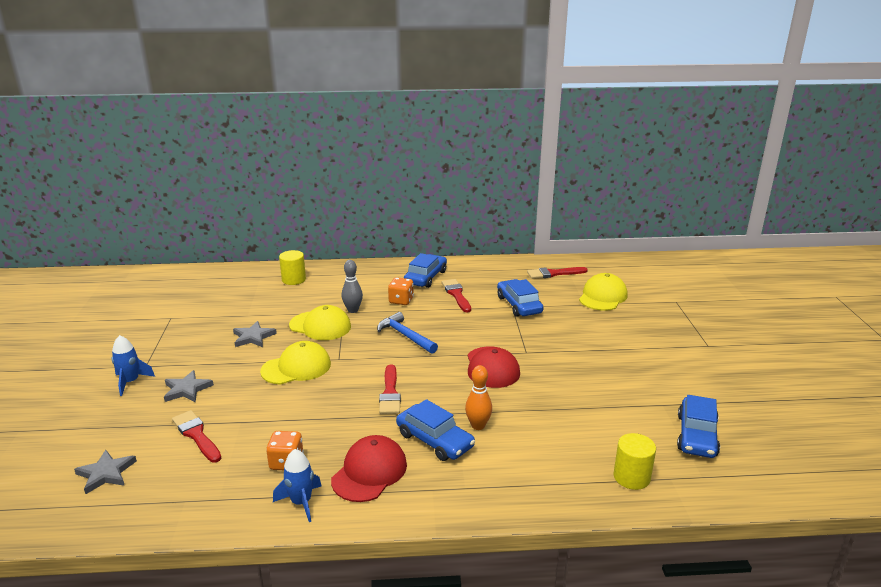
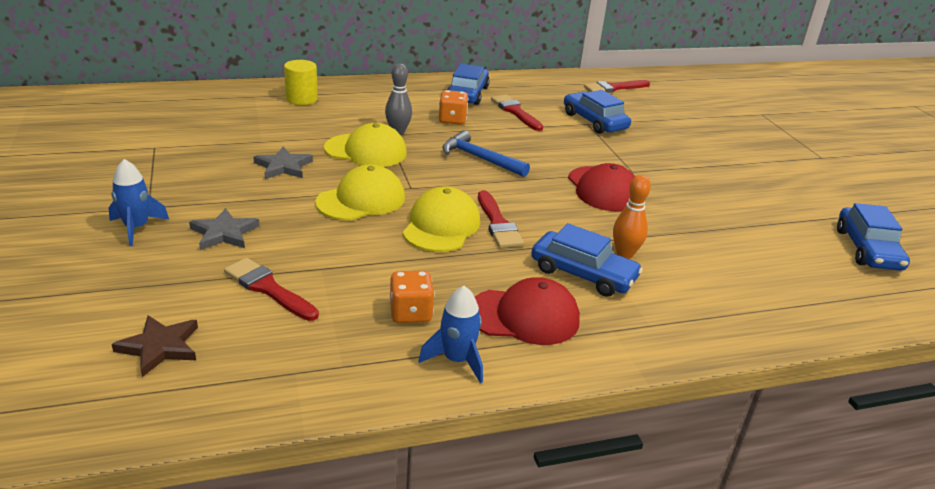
camera: 15 degrees left, 5 degrees up
grey star [74,450,137,494] -> brown star [112,315,198,377]
red cap [331,435,407,502] -> red cap turned 75 degrees clockwise [475,277,580,345]
yellow cap [579,273,628,311] -> yellow cap moved to [403,186,480,252]
yellow cylinder [613,433,656,490] -> none

